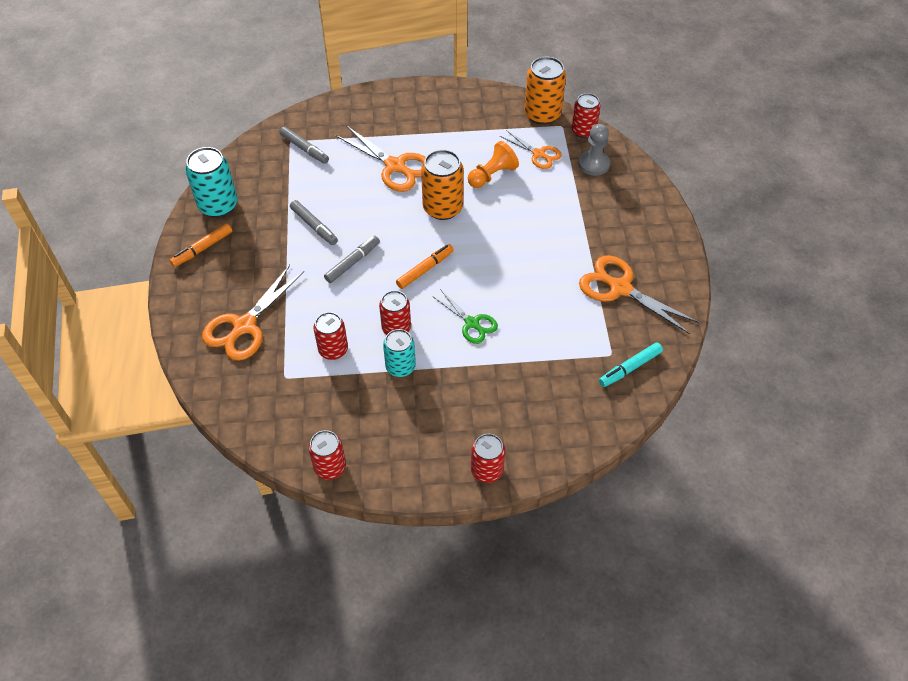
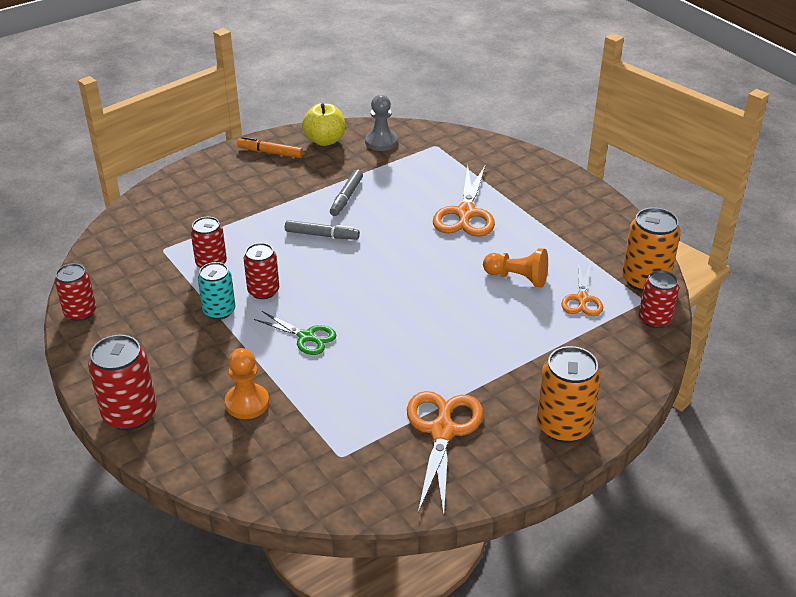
camera: 60 degrees right, 15 degrees down
turquoise can [185,147,238,217] -> yellow apple [302,103,345,146]
orange scissors [202,265,304,361] -> none
grey marker [280,127,329,164] -> none
orange marker [396,244,454,289] -> none
orange can [421,150,464,220] -> orange can moved to [536,346,601,443]
green scissors [432,289,498,344] -> green scissors turned 75 degrees counterclockwise [254,311,336,355]
red can [471,434,505,483] -> red can [88,335,157,430], size x1.51
grey pawn [578,124,610,176] -> grey pawn moved to [365,95,398,151]
turquoise marker [599,343,663,387] -> none
none -> orange pawn [225,348,269,419]

